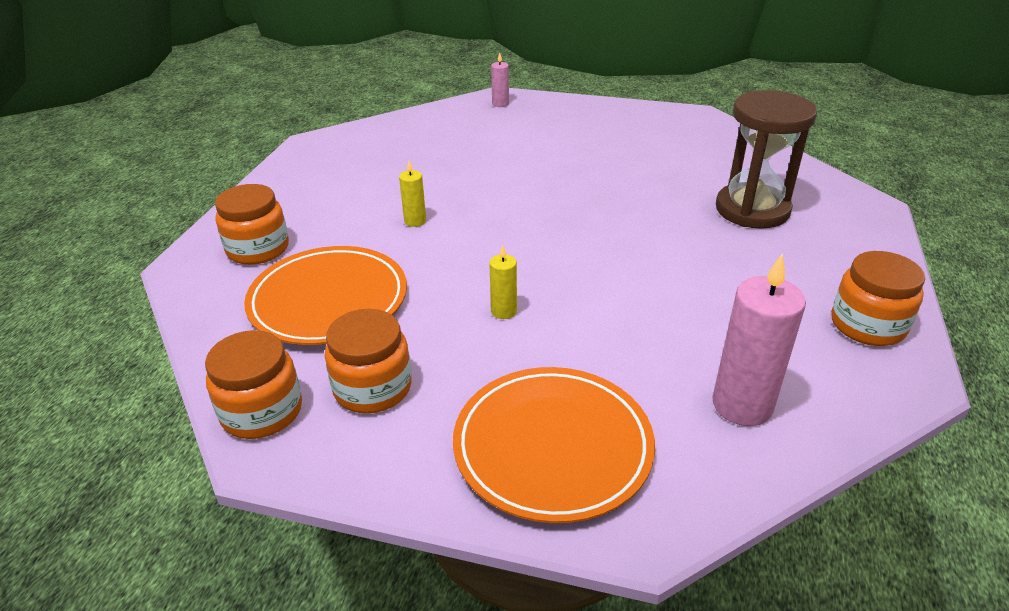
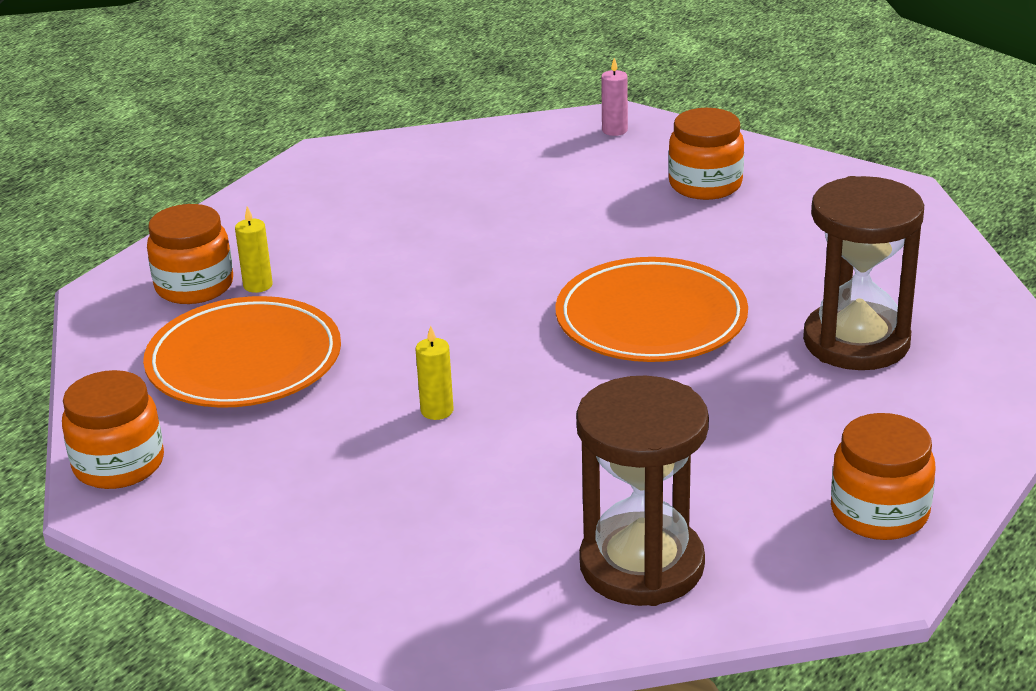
camera: 20 degrees right, 5 degrees down
orange jar [325,309,412,413] -> orange jar moved to [668,108,744,200]
yellow candle [399,161,426,227] -> yellow candle moved to [235,206,273,293]
orange plate [453,367,655,523] -> orange plate moved to [555,257,748,362]
pink candle [713,254,806,426] -> brown hourglass [576,375,709,606]

